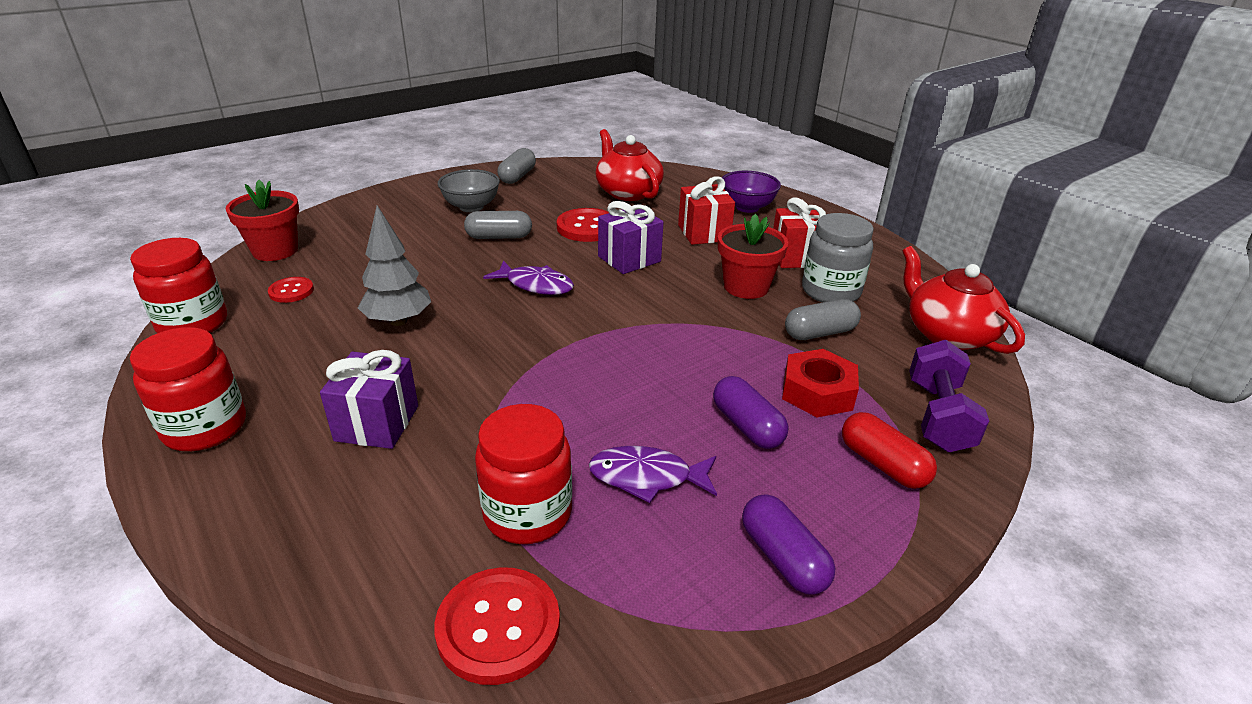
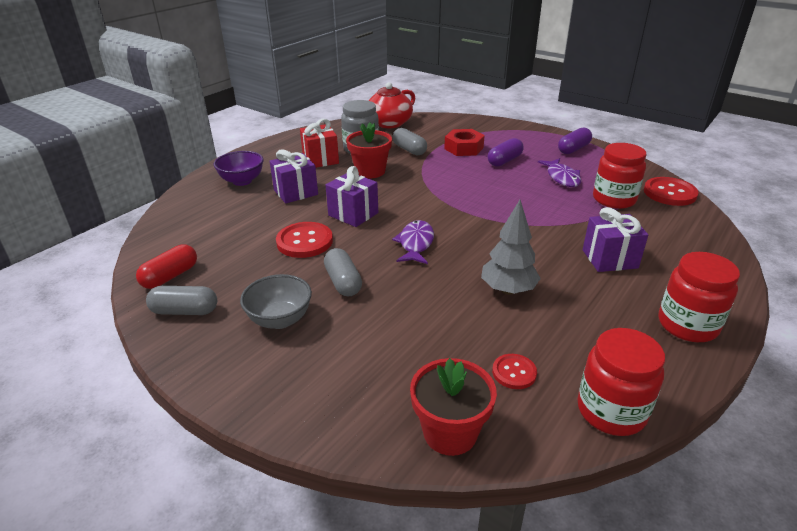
camera: 105 degrees left, 0 degrees up
red teapot [596,129,664,201] -> none
red gift [678,176,735,245] -> purple gift [270,150,318,203]
red capsule [842,412,937,489] -> red capsule moved to [136,244,197,289]
purple dumbbell [909,340,989,452] -> none

